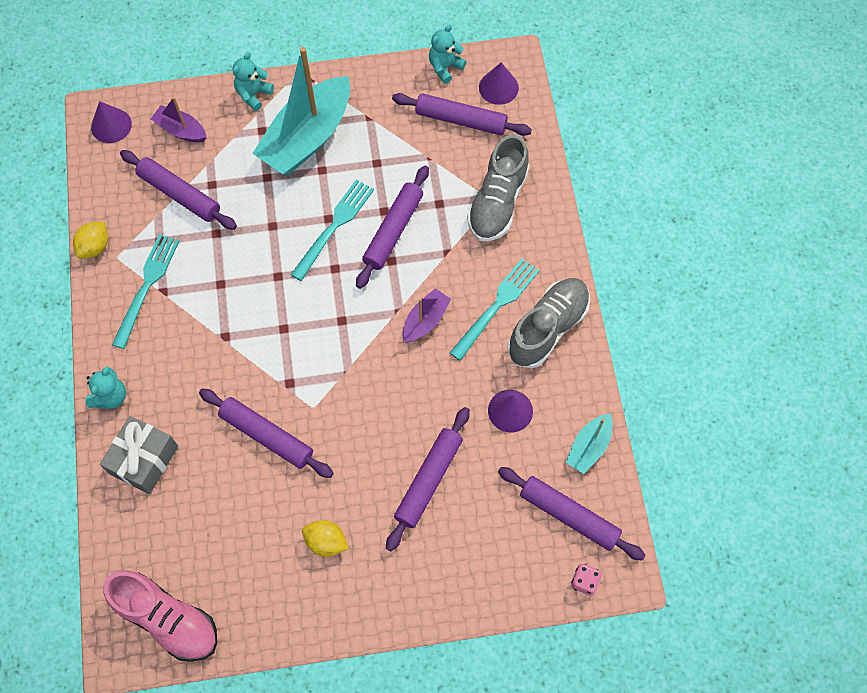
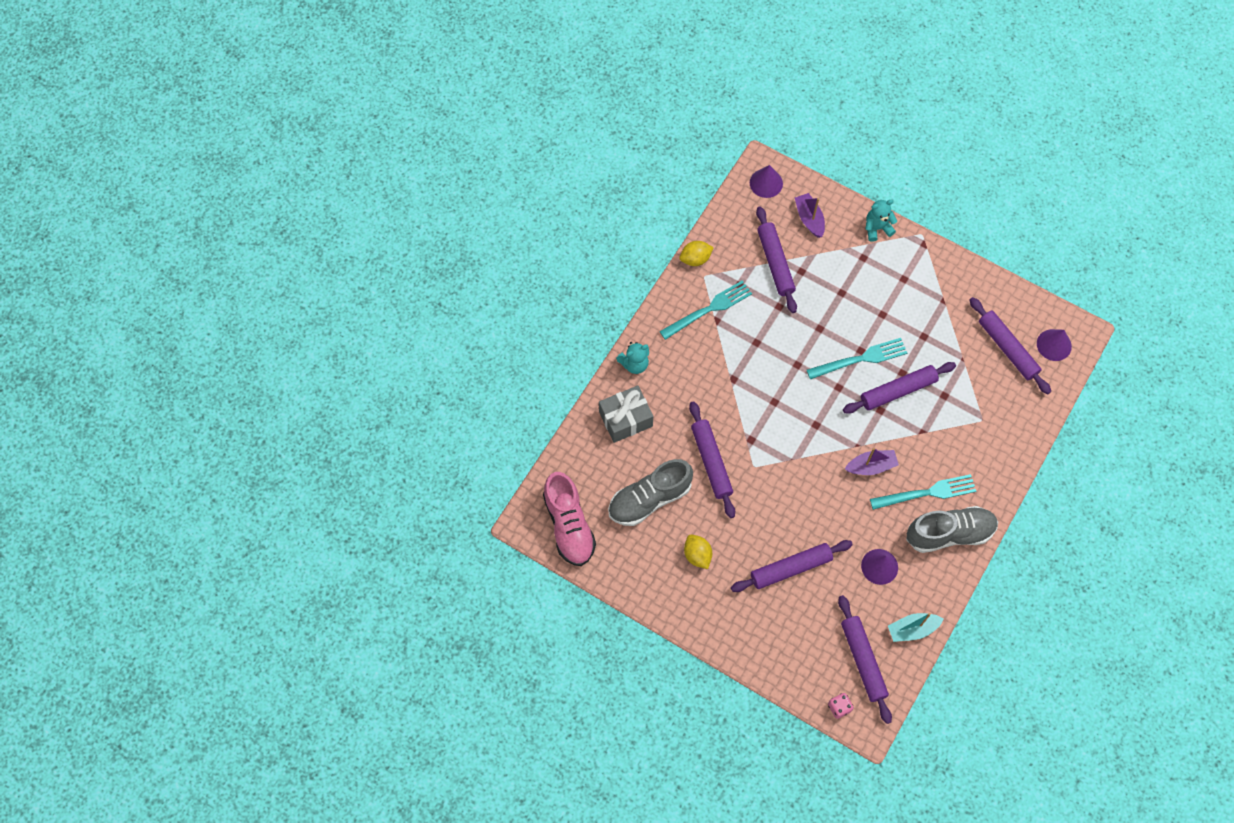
camera: 40 degrees right, 0 degrees up
turquoise boat [252,47,350,175] -> none
turquoise teddy bear [429,24,467,84] -> none
grey shoe [467,134,529,241] -> grey shoe moved to [608,459,693,526]

